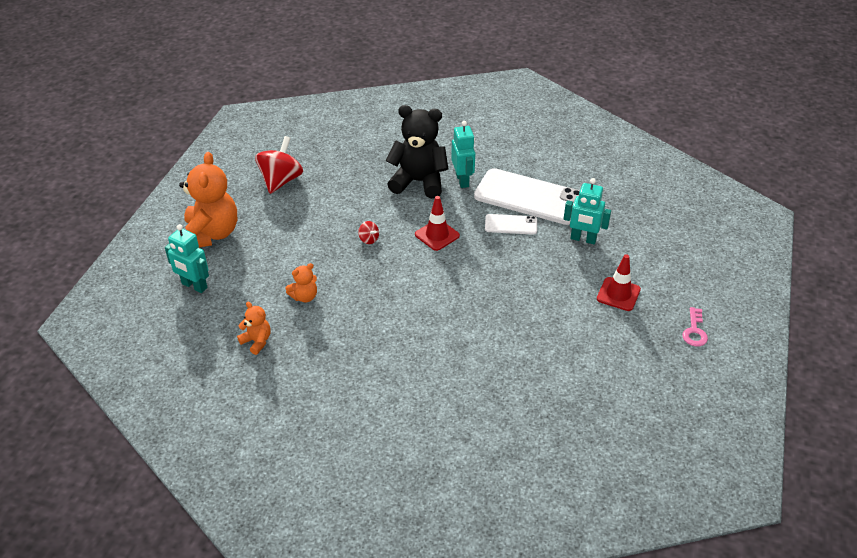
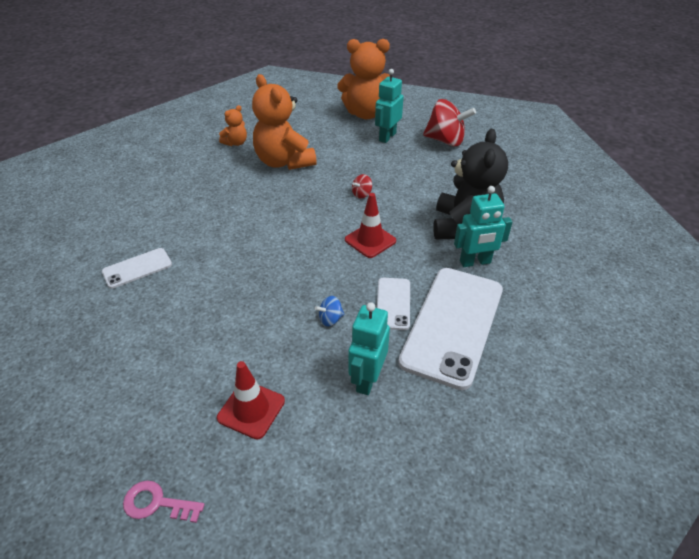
camera: 90 degrees right, 0 degrees up
turquoise robot [165,224,209,293] -> turquoise robot moved to [375,69,404,143]
orange teddy bear [286,263,317,303] -> orange teddy bear [252,74,317,170], size x2.11
none -> white phone [102,248,172,289]
none -> blue spinning top [315,296,344,326]

